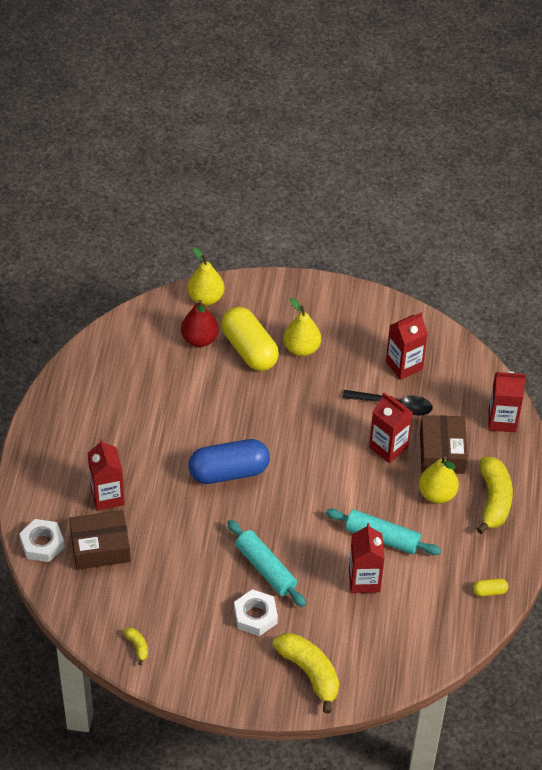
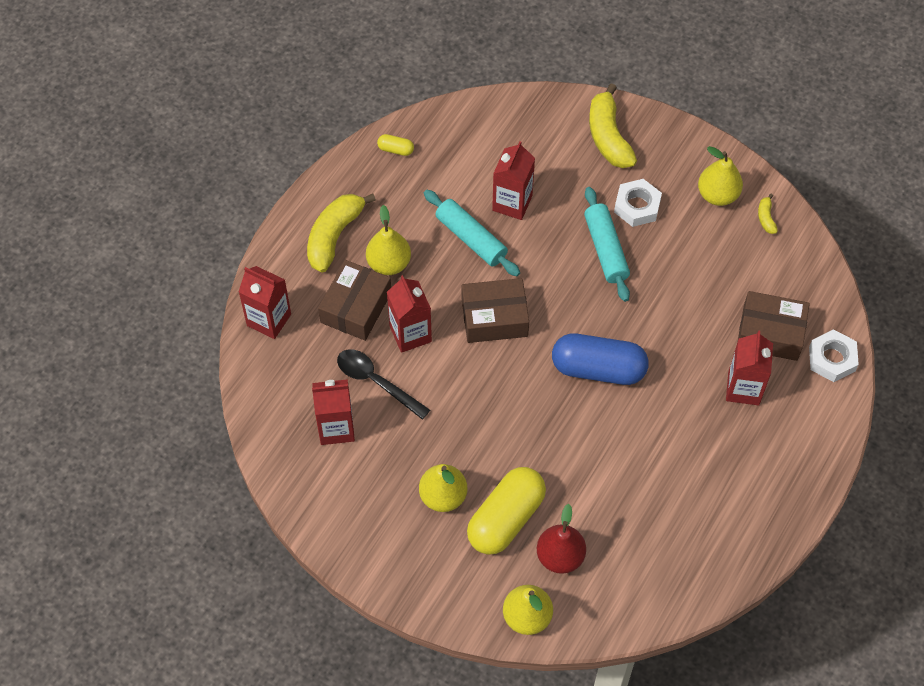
camera: 155 degrees left, 10 degrees up
yellow capsule [221,307,279,371] -> yellow capsule turned 45 degrees clockwise [467,467,546,555]
none -> brown box [462,278,529,343]
none -> yellow pear [698,146,743,206]

